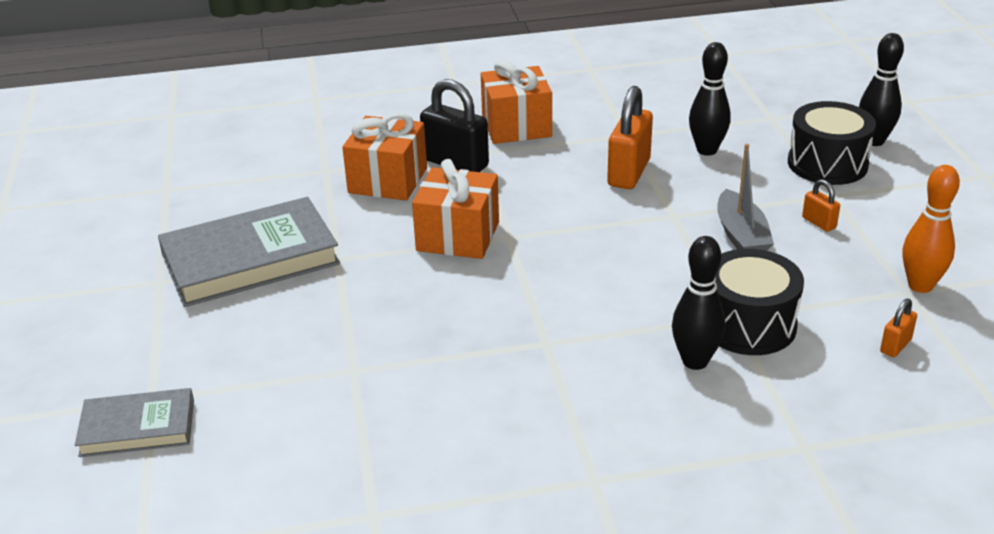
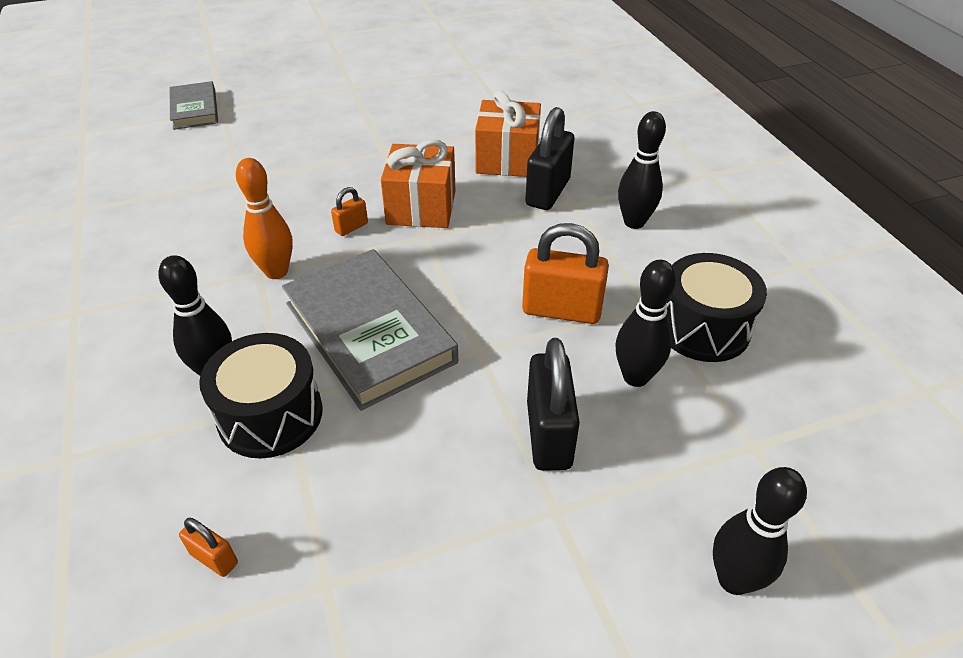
camera: 80 degrees right, 10 degrees up
grey book [158,197,340,307] -> grey book moved to [282,249,458,411]
orange gift [481,59,552,144] -> black bowling pin [618,111,666,229]
grey boat [717,144,774,251] -> none
black drum [788,101,876,185] -> black drum moved to [666,253,767,362]
orange padlock [802,179,840,232] -> orange padlock moved to [331,187,368,236]
orange bowling pin [903,165,960,293] -> orange bowling pin moved to [236,158,293,279]
none -> black padlock [527,338,580,471]

